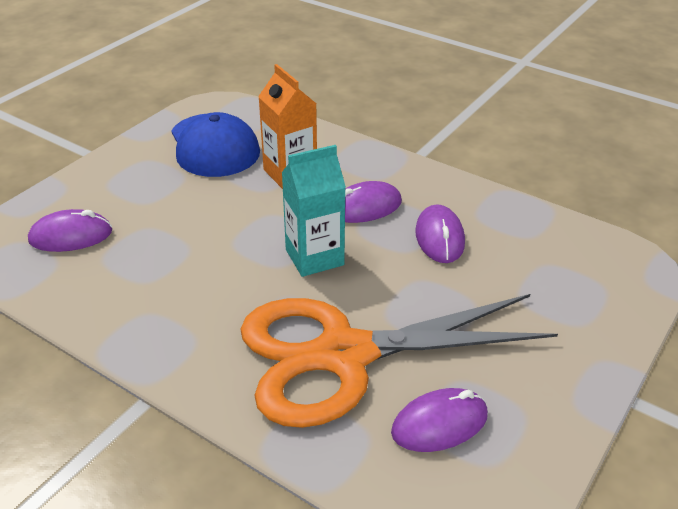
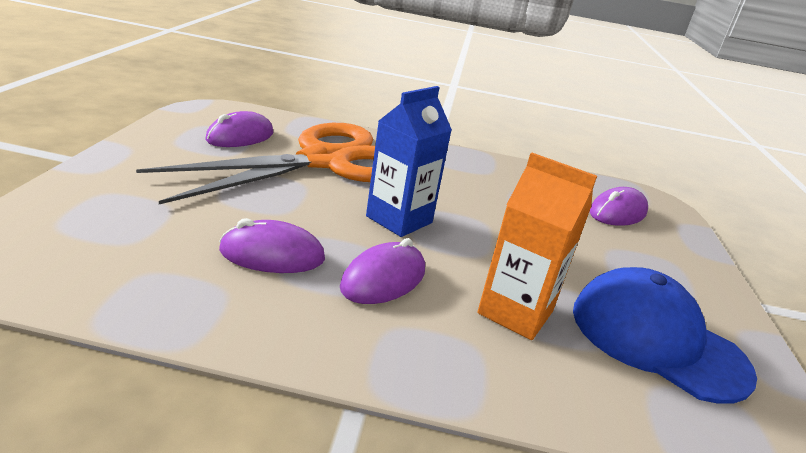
camera: 150 degrees right, 10 degrees down
turquoise carton [281,145,346,277] -> blue carton [366,86,452,237]
purple mouse [415,205,465,263] -> purple mouse turned 60 degrees counterclockwise [219,218,325,273]

